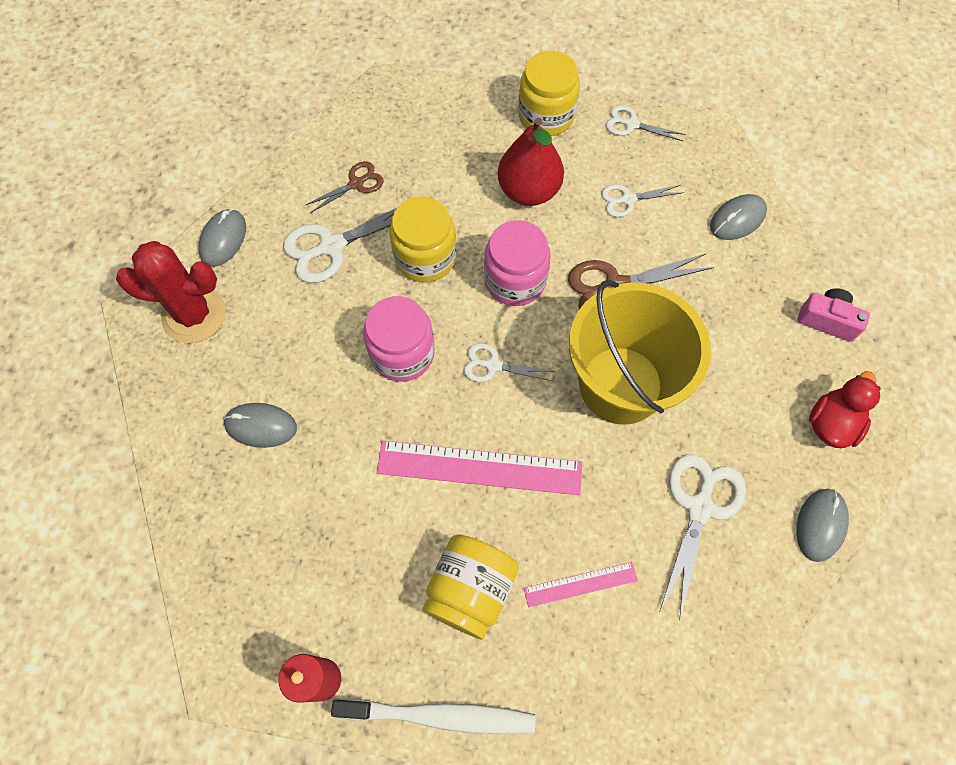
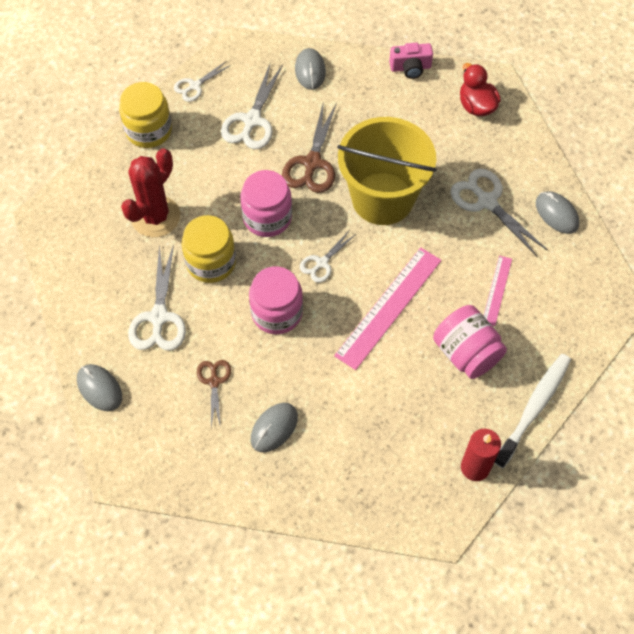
camera: 60 degrees left, 5 degrees down
red cactus [116,241,226,343] -> red cactus moved to [121,149,180,237]
brown scissors [306,161,384,213] -> brown scissors moved to [197,360,231,427]
yellow jar [423,534,519,640] -> pink jar [433,305,507,379]
red pear [498,118,564,206] -> none
white scissors [601,184,684,217] -> white scissors [221,62,283,149], size x1.70
grey mouse [796,489,849,562] -> grey mouse moved to [536,191,579,234]
pink camera [797,288,870,342] -> pink camera turned 150 degrees counterclockwise [389,43,433,79]

